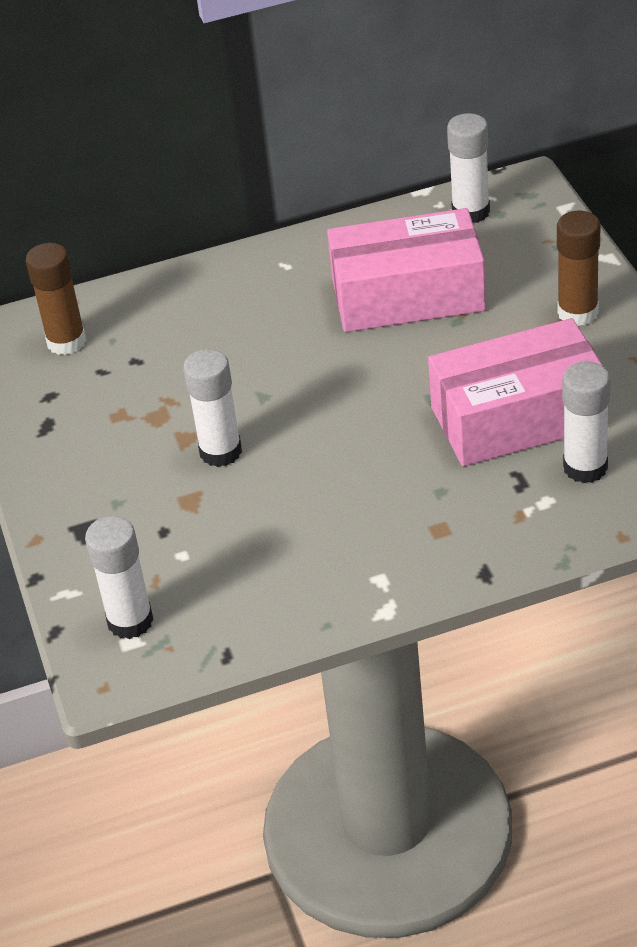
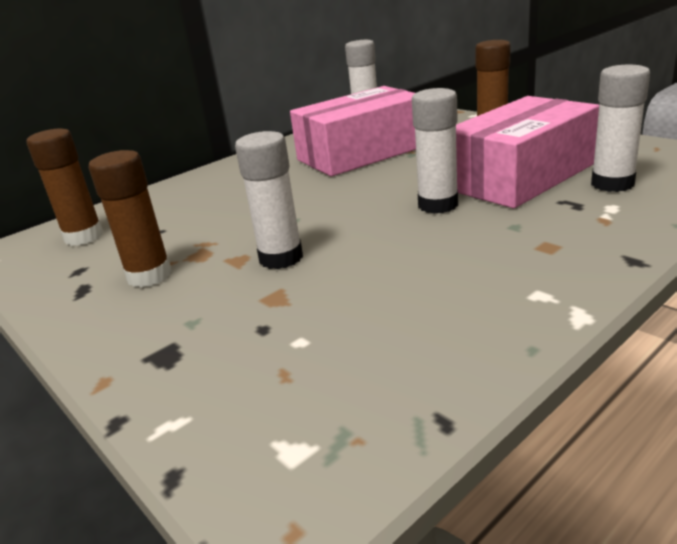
camera: 25 degrees left, 15 degrees down
white glue stick [85,516,154,639] -> white glue stick moved to [412,88,458,214]
none -> brown glue stick [88,150,172,288]

